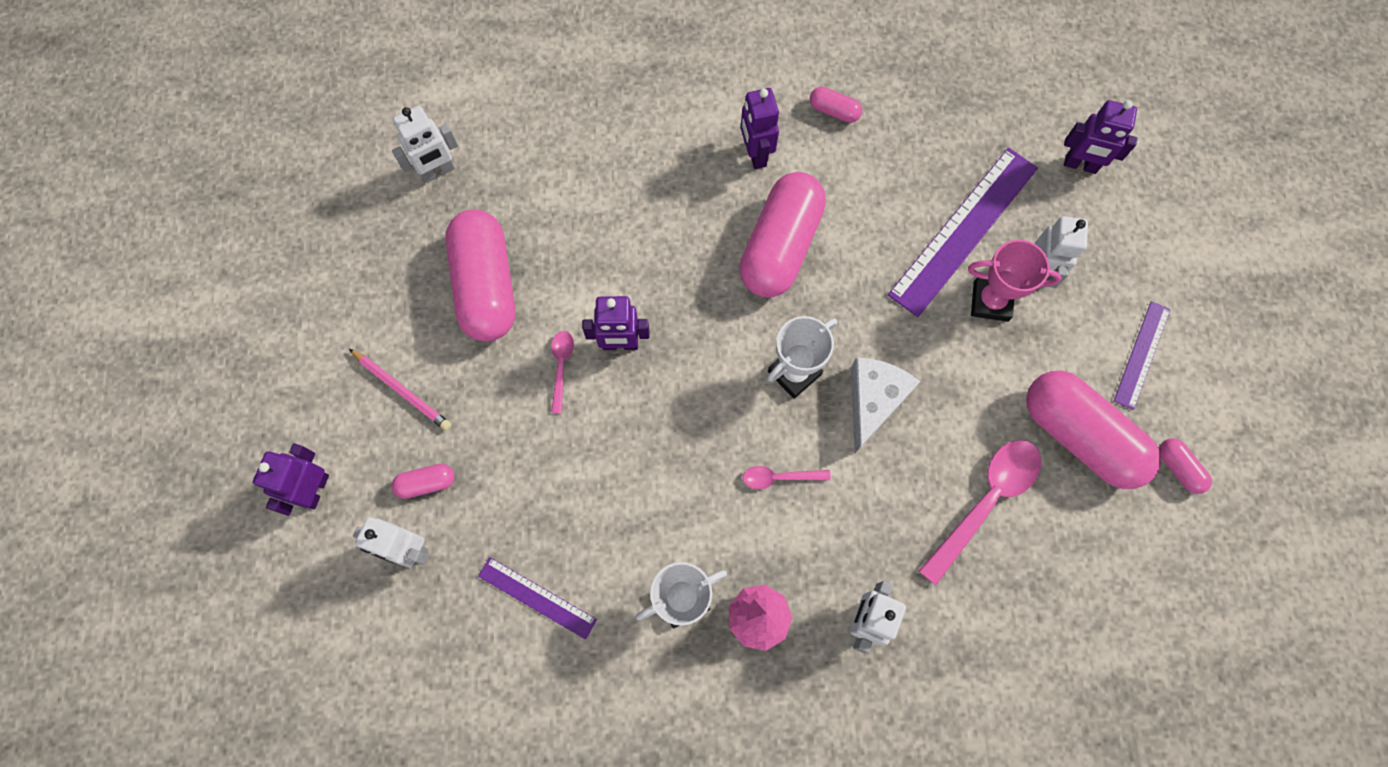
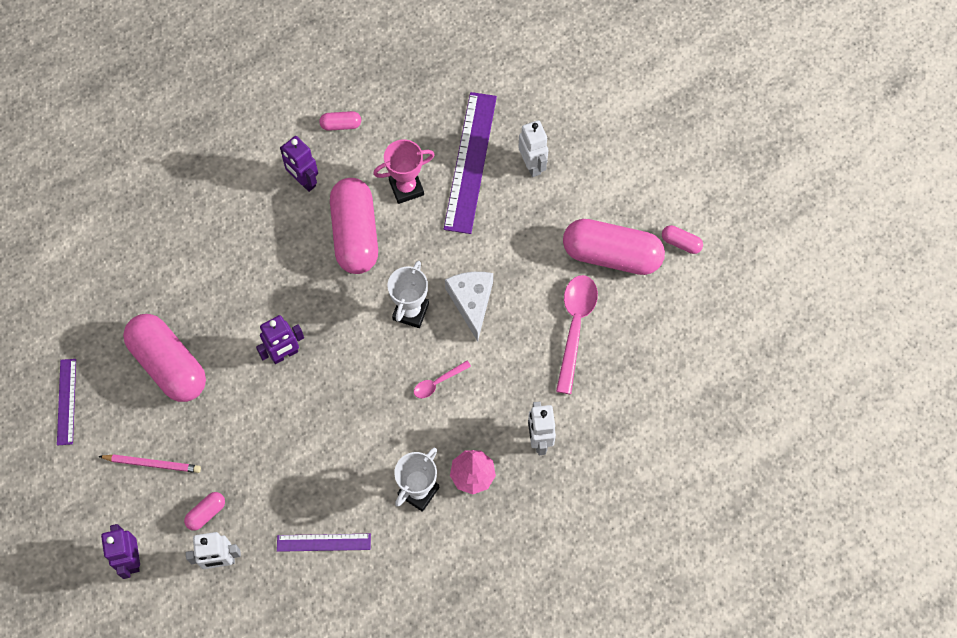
camera: 30 degrees left, 5 degrees down
white robot [392,106,458,183] -> none
pink spoon [551,331,574,413] -> none
pink trophy [968,240,1062,322] -> pink trophy moved to [373,139,435,204]
purple robot [1064,100,1138,174] -> none
purple ruler [1114,301,1171,410] -> purple ruler moved to [57,359,76,445]

